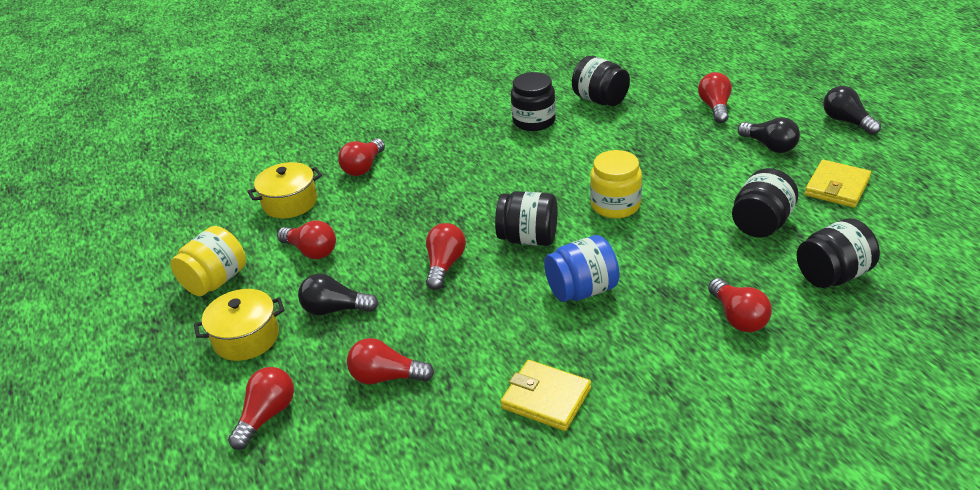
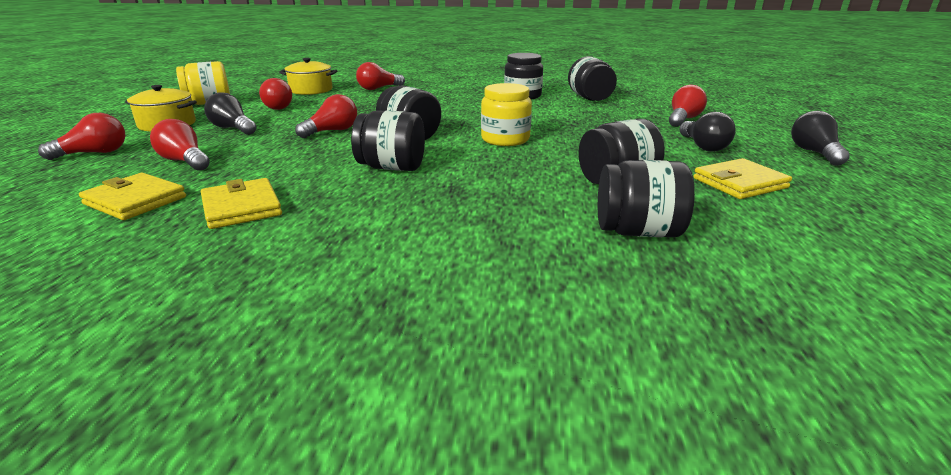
camera: 30 degrees right, 10 degrees down
blue jar [544,235,620,302] -> black jar [351,110,425,171]
red light bulb [708,278,772,332] -> none
none -> yellow wallet [79,173,186,220]

